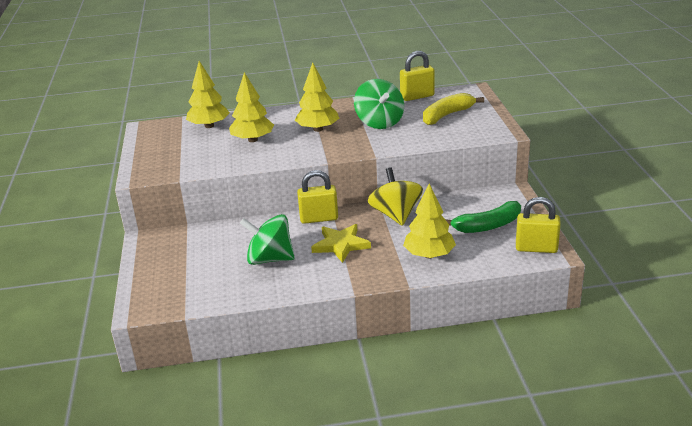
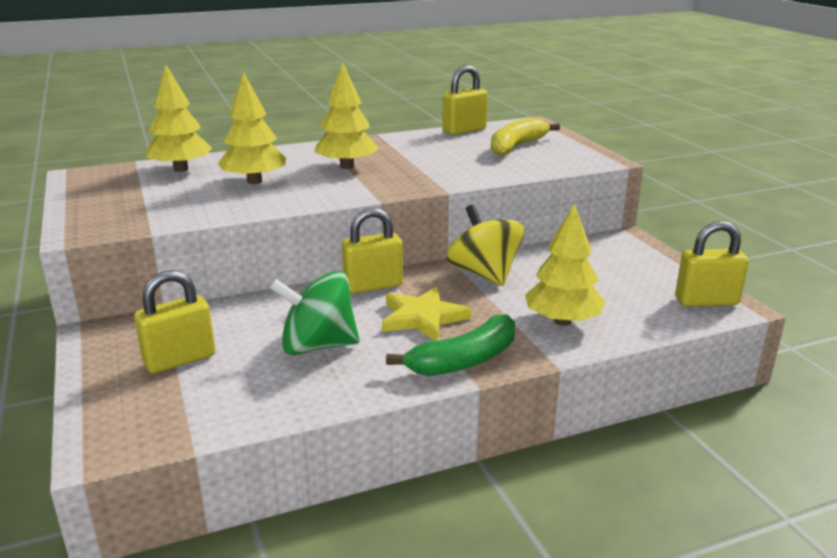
camera: 15 degrees left, 5 degrees down
green spinning top [354,79,404,129] -> none
green banana [445,201,521,233] -> green banana moved to [386,314,515,376]
none -> yellow padlock [134,270,215,374]

